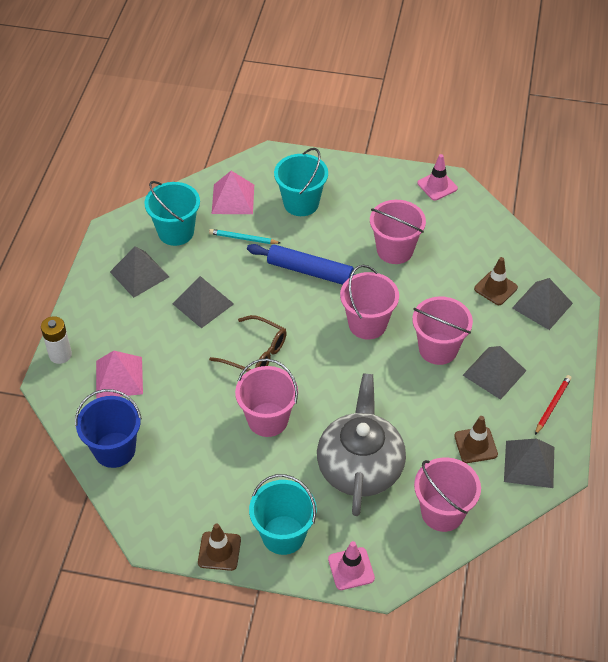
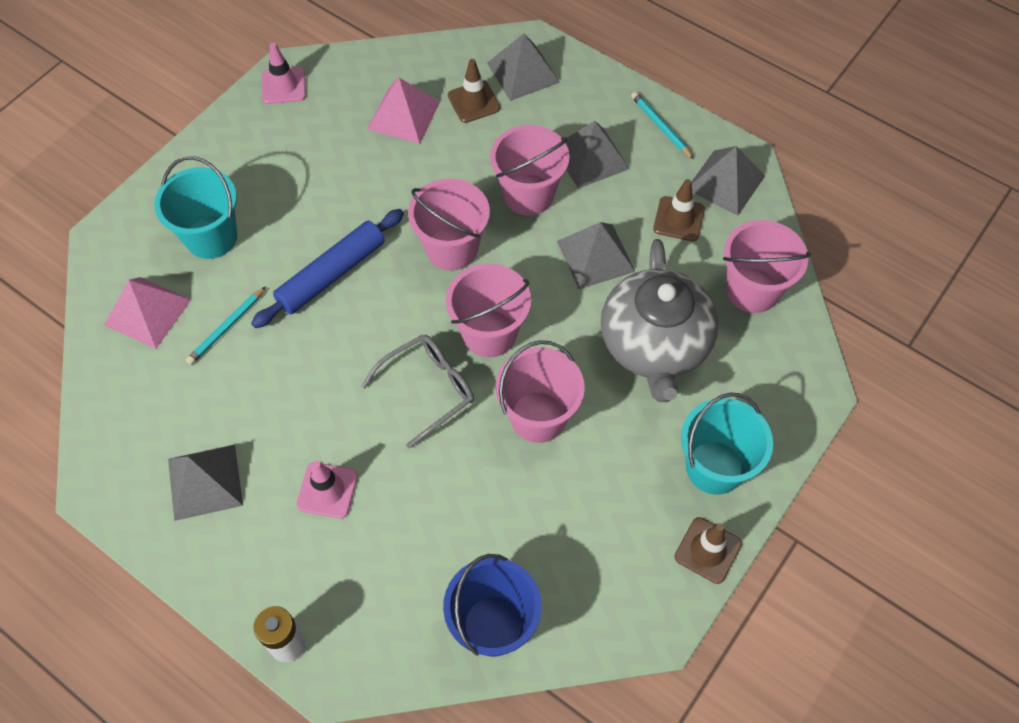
camera: 65 degrees left, 10 degrees up
pink pyramid [96,351,143,398] -> pink pyramid moved to [368,78,440,144]
turquoise bucket [145,181,200,246] -> none
grey pyramid [172,276,234,328] -> grey pyramid moved to [557,222,635,289]
brown glasses [209,315,287,372] -> grey glasses [362,335,474,448]
grey teapot [317,374,406,516] -> grey teapot turned 120 degrees counterclockwise [601,239,718,402]
pink traffic cone [328,541,375,590] -> pink traffic cone moved to [296,460,358,518]
pink bucket [370,200,426,264] -> pink bucket moved to [446,264,531,357]
red pencil [535,375,572,435] -> turquoise pencil [631,92,694,159]

